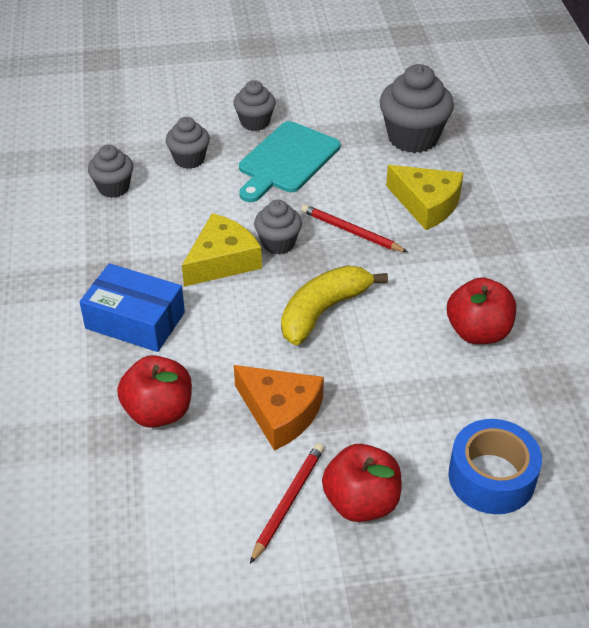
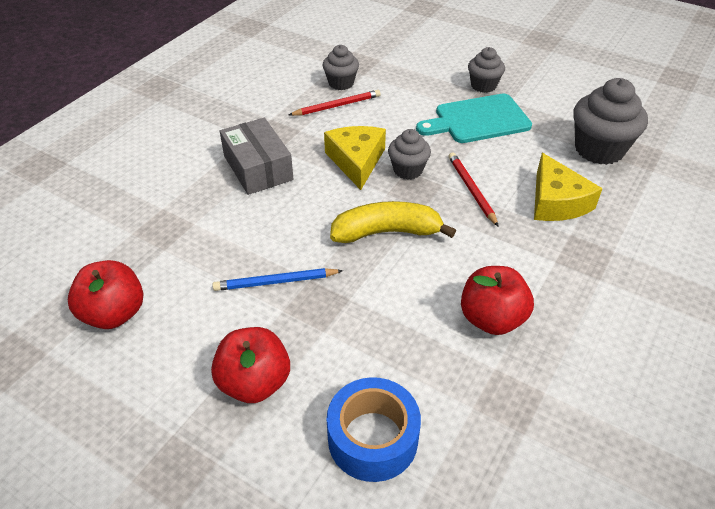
camera: 40 degrees right, 0 degrees up
blue box [80,263,185,352] -> grey box [220,118,294,195]
red apple [117,355,192,428] -> red apple moved to [68,260,143,329]
grey cupcake [166,117,210,169] -> none
yellow cheese [182,213,262,287] -> yellow cheese turned 90 degrees counterclockwise [324,126,386,190]
orange cheese [234,365,324,451] -> blue pencil [212,268,343,291]
red pencil [250,443,324,564] -> red pencil moved to [289,90,381,116]

